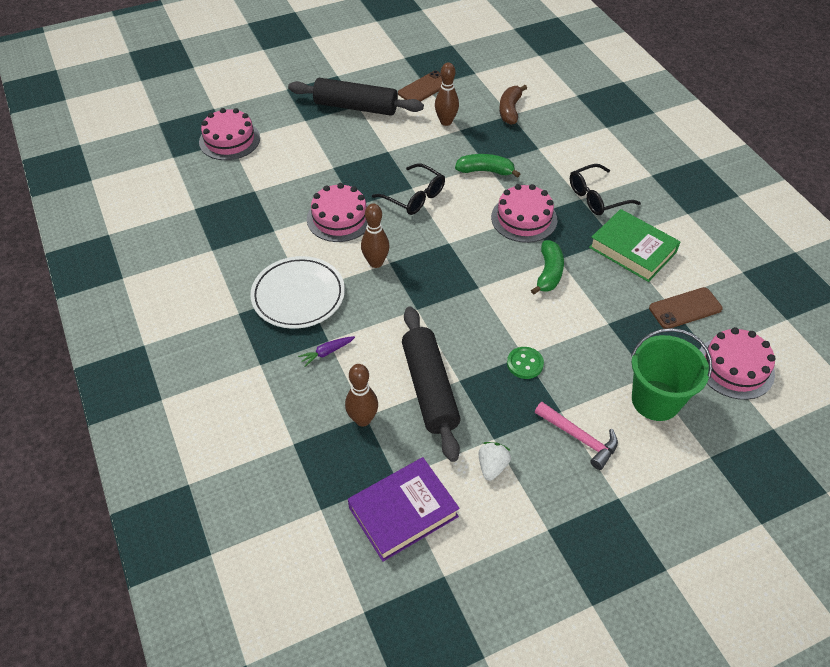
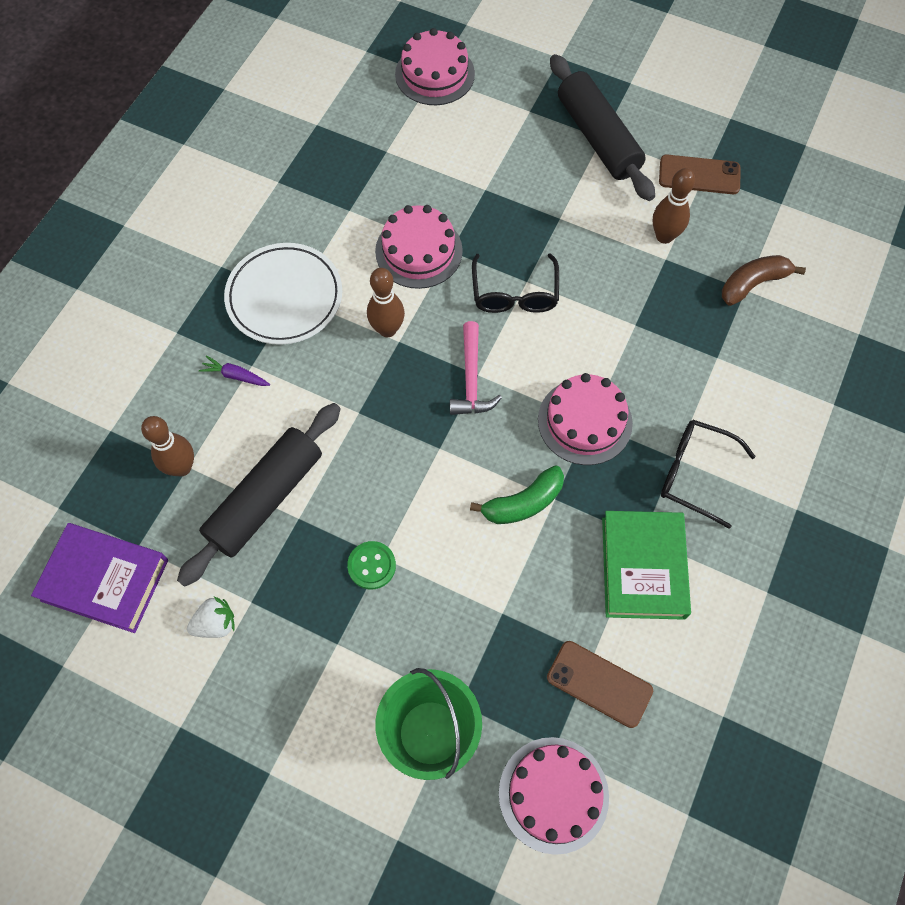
camera: 50 degrees right, 15 degrees up
green banana [455,154,520,178] -> none
pink hammer [535,402,618,470] -> pink hammer moved to [450,321,502,415]

